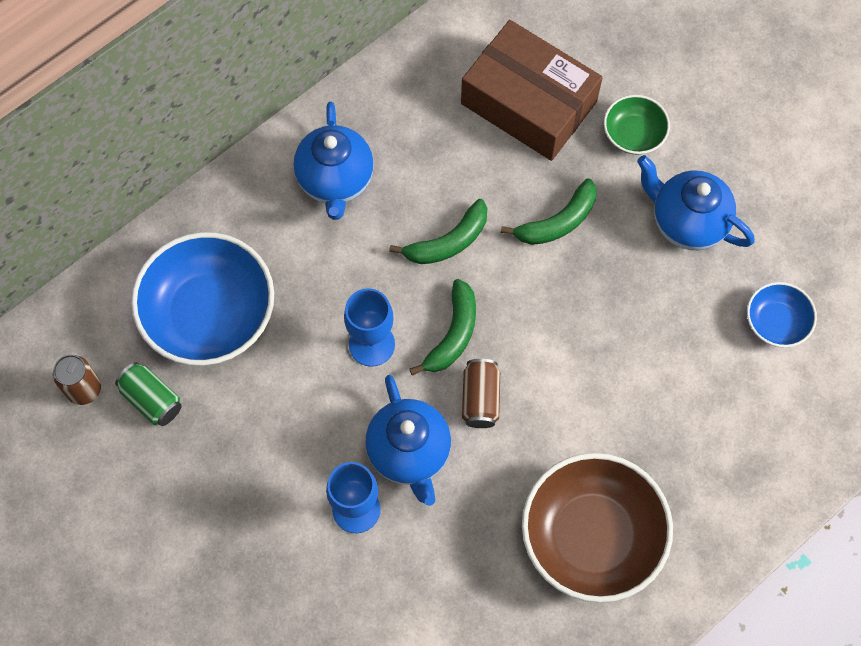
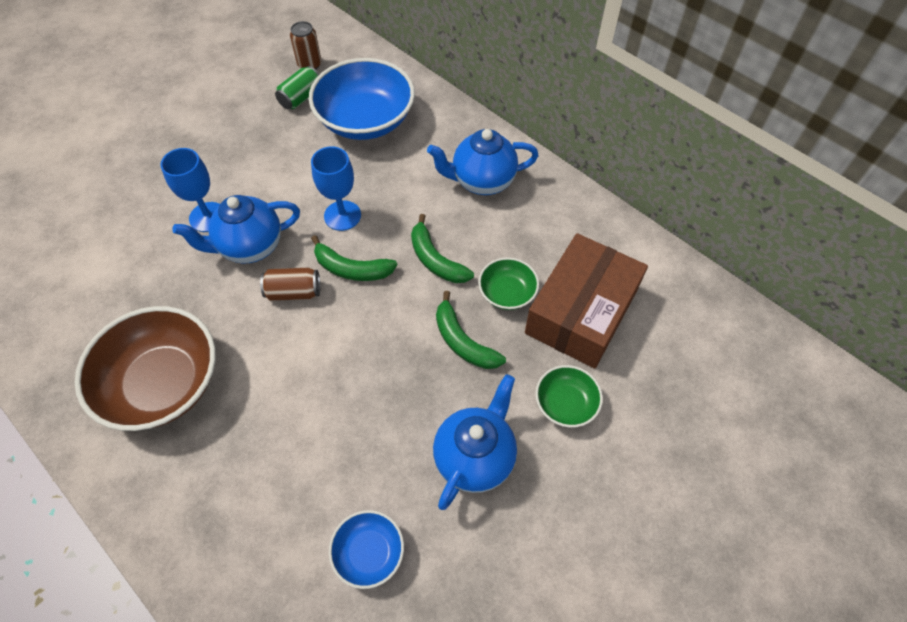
camera: 85 degrees right, 10 degrees down
none -> green bowl [478,257,539,310]

